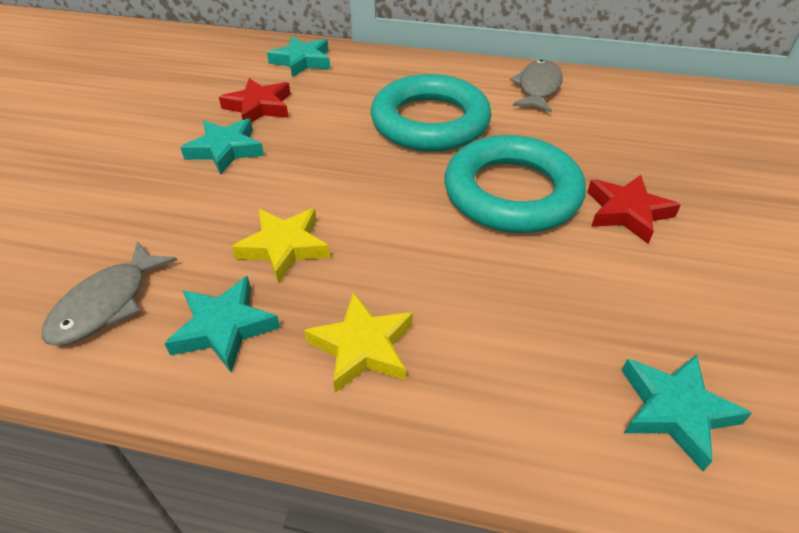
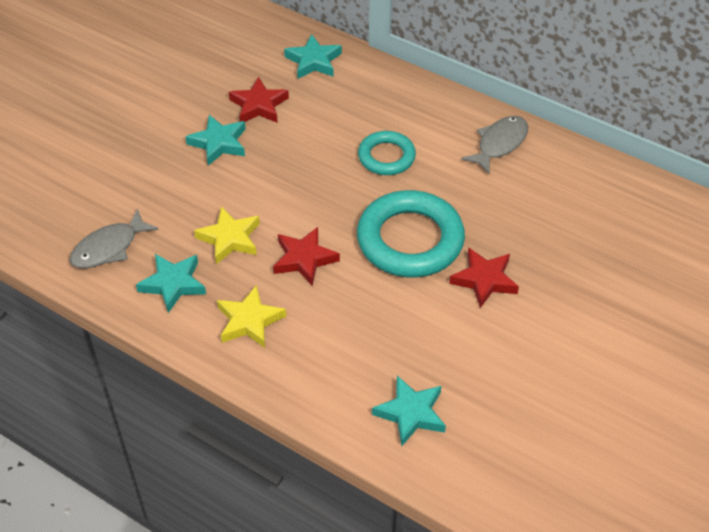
camera: 20 degrees right, 5 degrees up
turquoise ring [371,74,492,152] -> turquoise ring [358,131,416,175], size x0.57
none -> red star [273,227,340,286]

